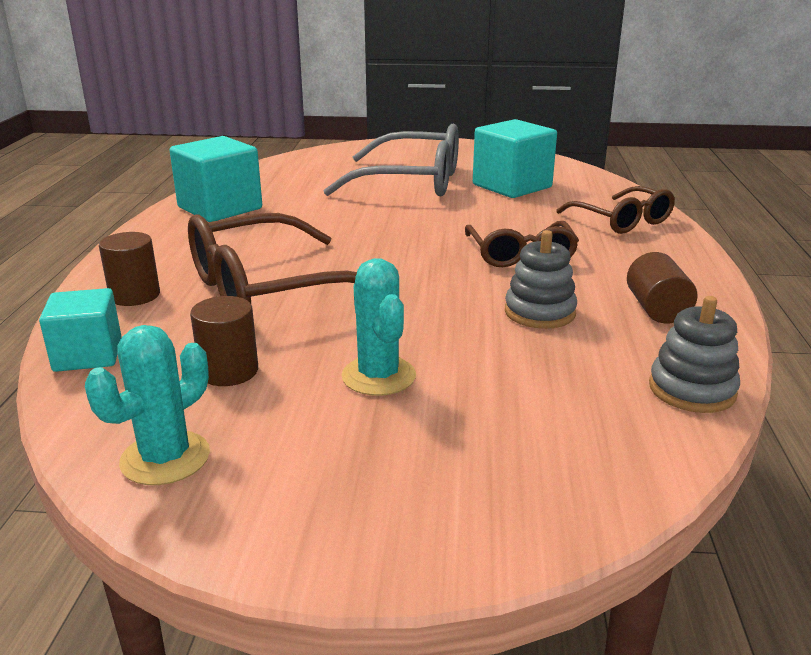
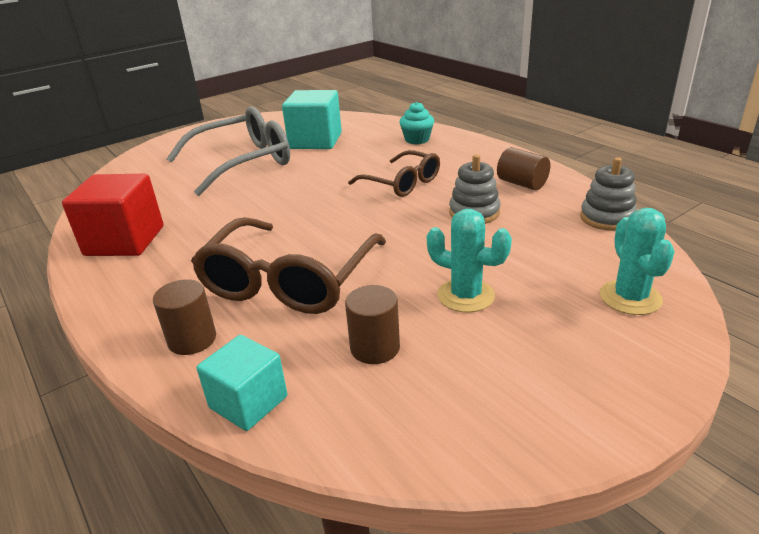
camera: 40 degrees left, 5 degrees up
turquoise cactus [85,325,210,485] -> turquoise cactus moved to [600,208,675,315]
turquoise cube [170,136,262,222] -> red cube [62,174,163,256]
brown glasses [556,186,675,234] -> turquoise cupcake [399,102,434,144]

